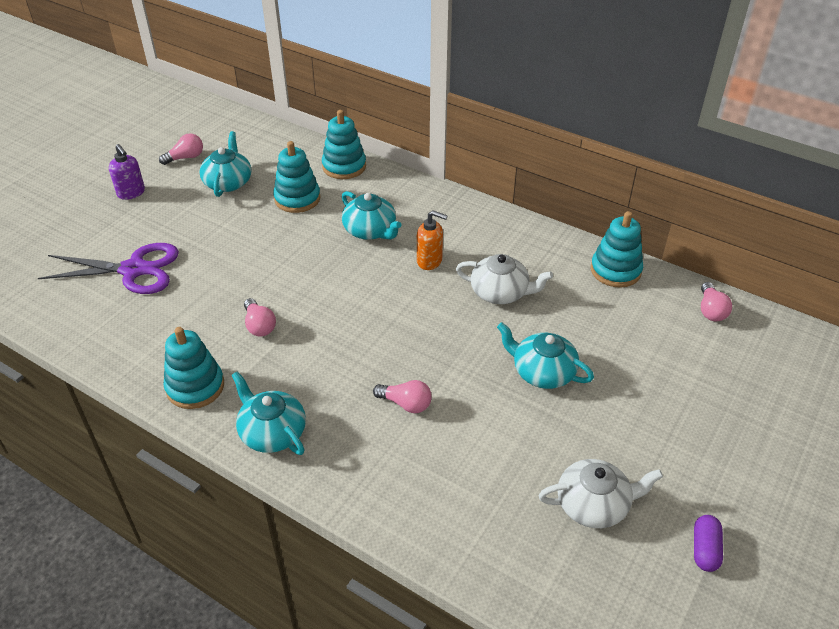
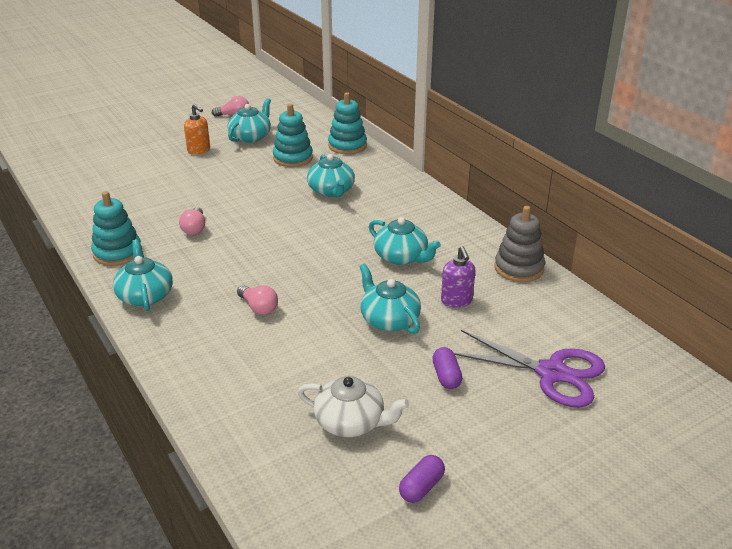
camera: 25 degrees right, 10 degrees down
purple scissors [38,243,179,294] -> purple scissors moved to [453,330,605,408]
purple soap dispenser [109,144,145,200] -> purple soap dispenser moved to [441,246,476,308]
orange soap dispenser [417,210,448,270] -> orange soap dispenser moved to [184,104,210,155]
white teapot [456,254,553,304] -> turquoise teapot [369,217,441,265]
turquoise stacking toy [591,211,643,288] -> grey stacking toy [494,206,545,282]
pink light bulb [701,282,732,321] -> none
none -> purple capsule [432,347,462,389]

